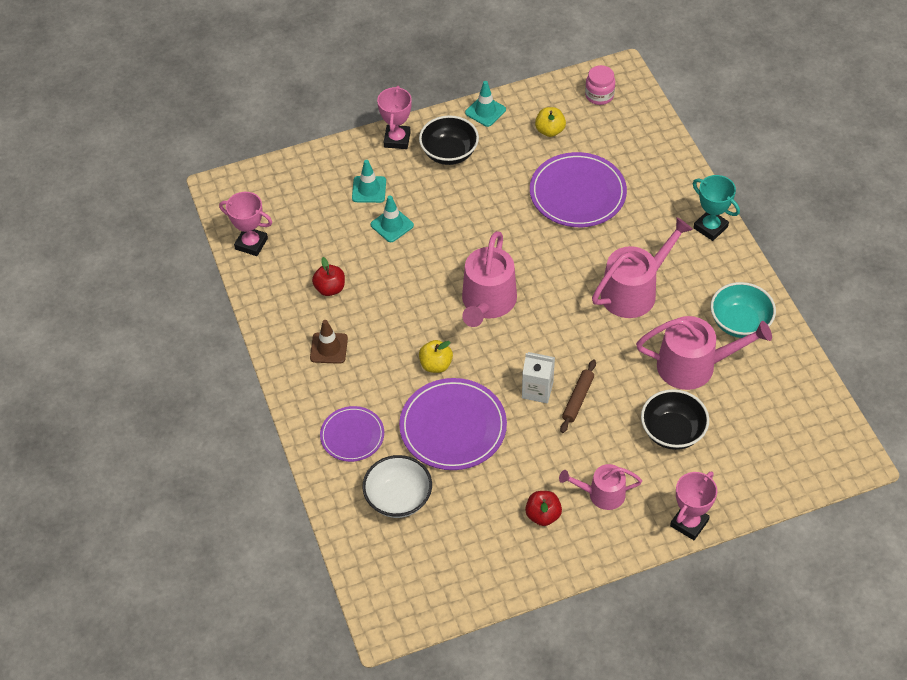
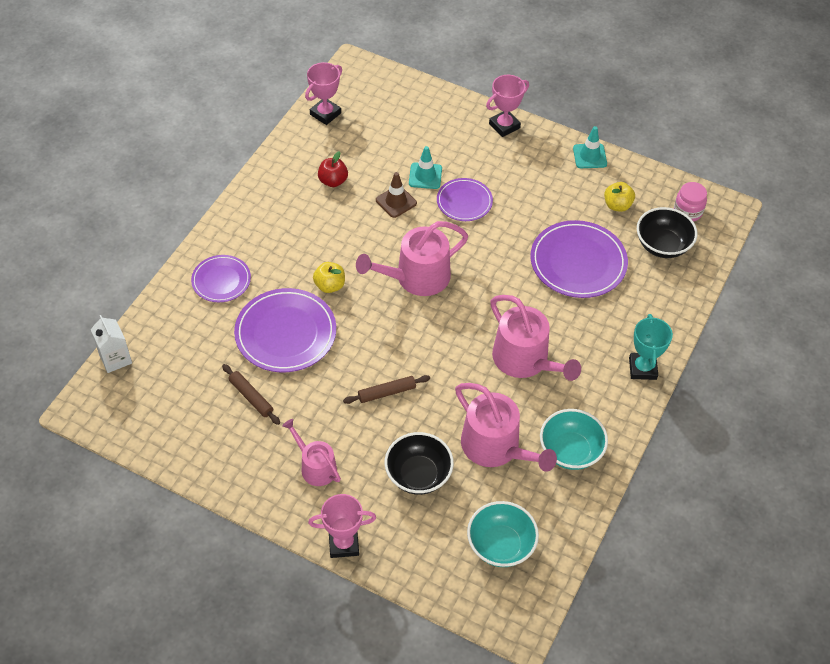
camera: 45 degrees right, 0 degrees up
pink trophy [219,192,272,256] -> pink trophy turned 60 degrees clockwise [305,62,342,125]
brown traffic cone [310,320,348,364] -> brown traffic cone moved to [376,172,417,218]
turquoise traffic cone [352,160,386,203] -> none
white bowl [363,455,432,518] -> none
black bowl [419,115,479,165] -> black bowl moved to [637,207,697,258]
white carton [522,352,555,403] -> white carton moved to [90,315,132,373]
red apple [525,491,562,526] -> none
pink watering can [592,217,693,318] -> pink watering can turned 45 degrees clockwise [490,295,581,381]
none -> brown rolling pin [222,364,280,425]
none -> purple plate [437,178,493,221]
none -> turquoise bowl [467,501,539,567]

